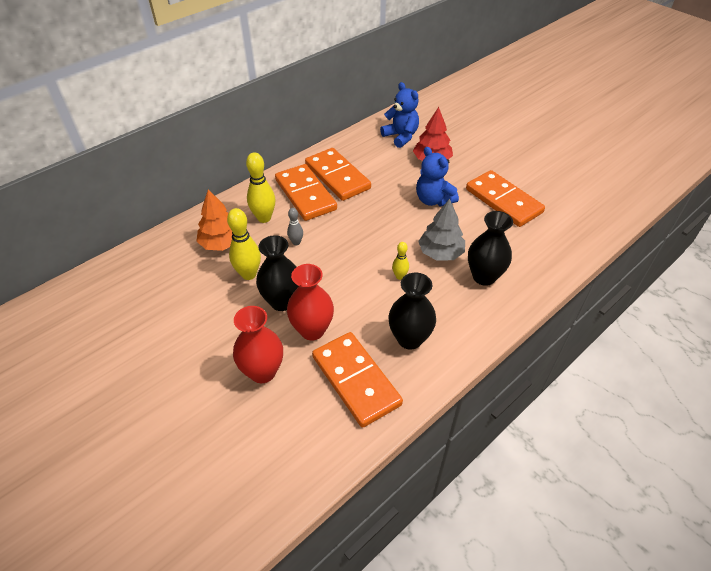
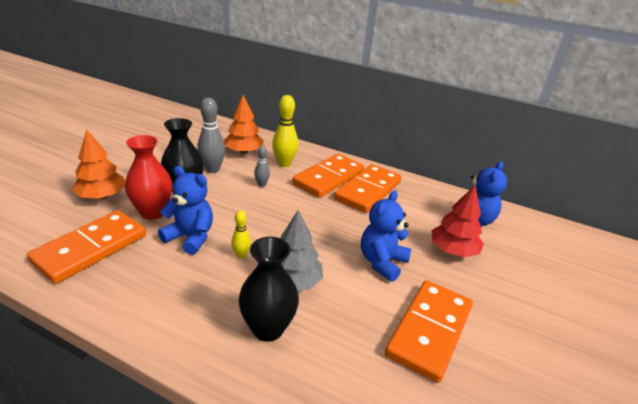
camera: 65 degrees right, 15 degrees down
yellow bowling pin [227,208,261,280] -> grey bowling pin [197,98,225,173]
red vase [233,306,283,383] -> orange tree [72,130,125,199]
black vase [389,273,436,350] -> none
none -> blue teddy bear [158,166,213,255]

